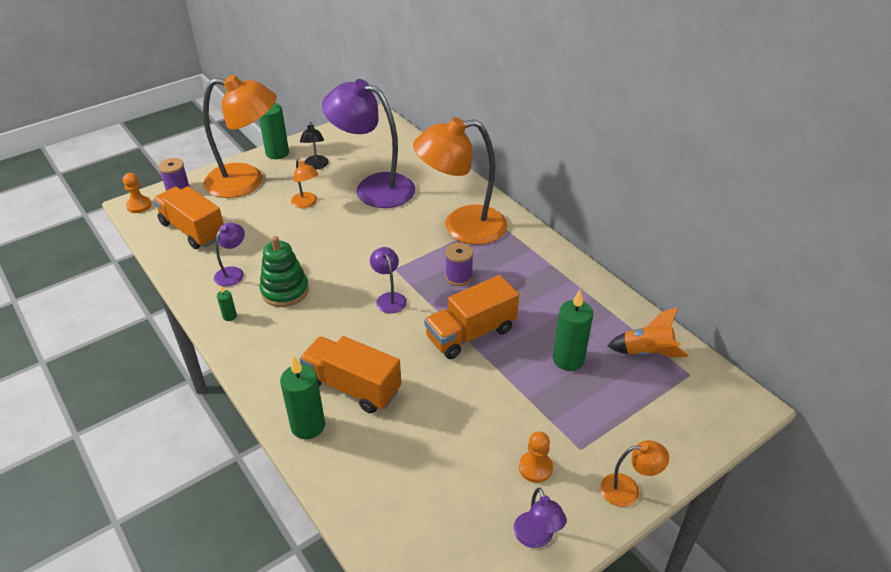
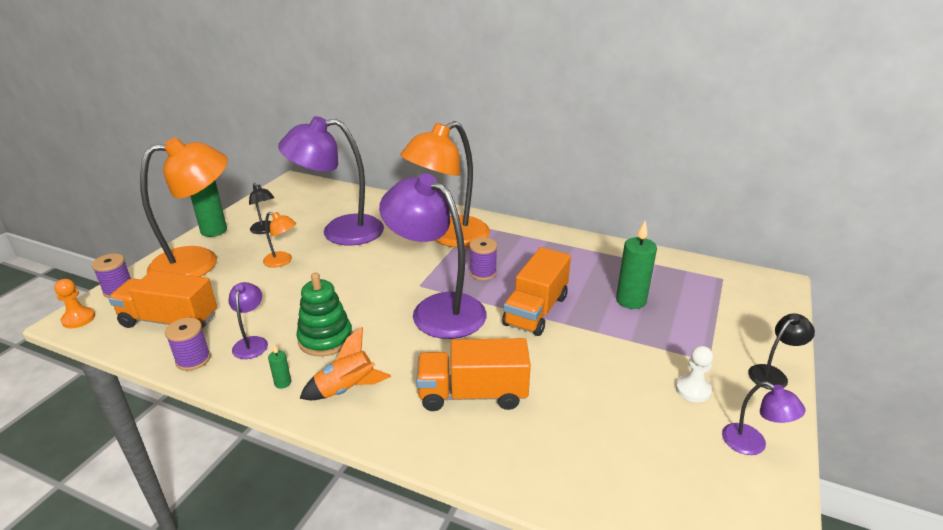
camera: 30 degrees left, 10 degrees down
green candle [280,356,325,439] -> none
purple lamp [370,247,407,313] -> purple lamp [379,173,487,339], size x2.28
orange pawn [519,431,553,483] -> white pawn [675,346,713,403]
orange lamp [600,440,669,507] -> black lamp [748,313,815,390]
orange rocket [607,307,688,357] -> orange rocket moved to [299,327,391,400]
none -> purple spool [165,318,211,371]

